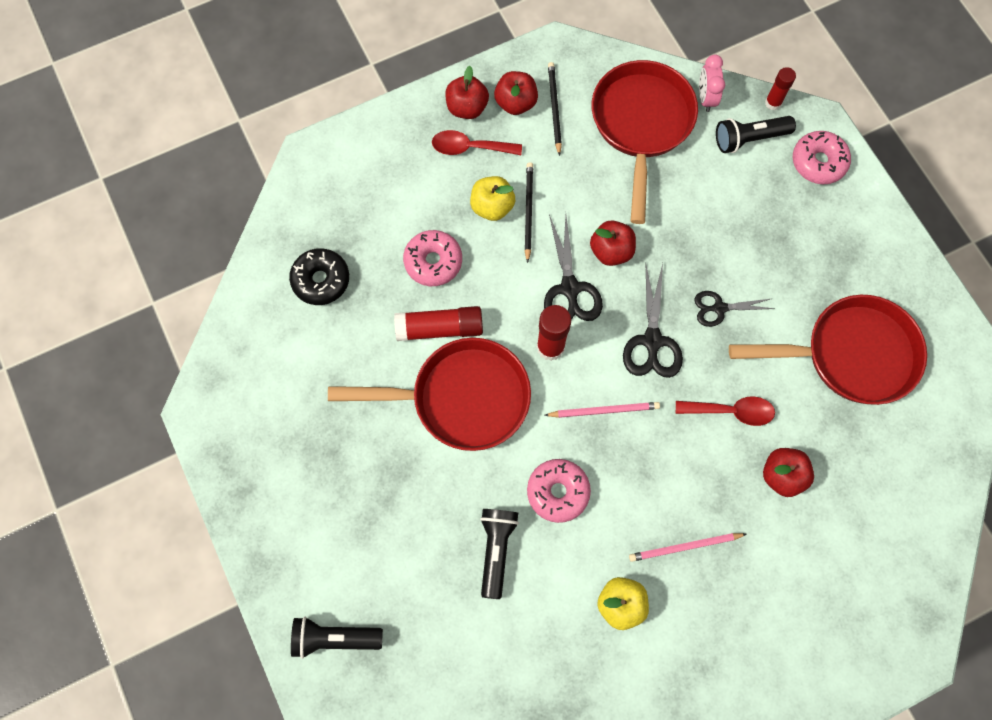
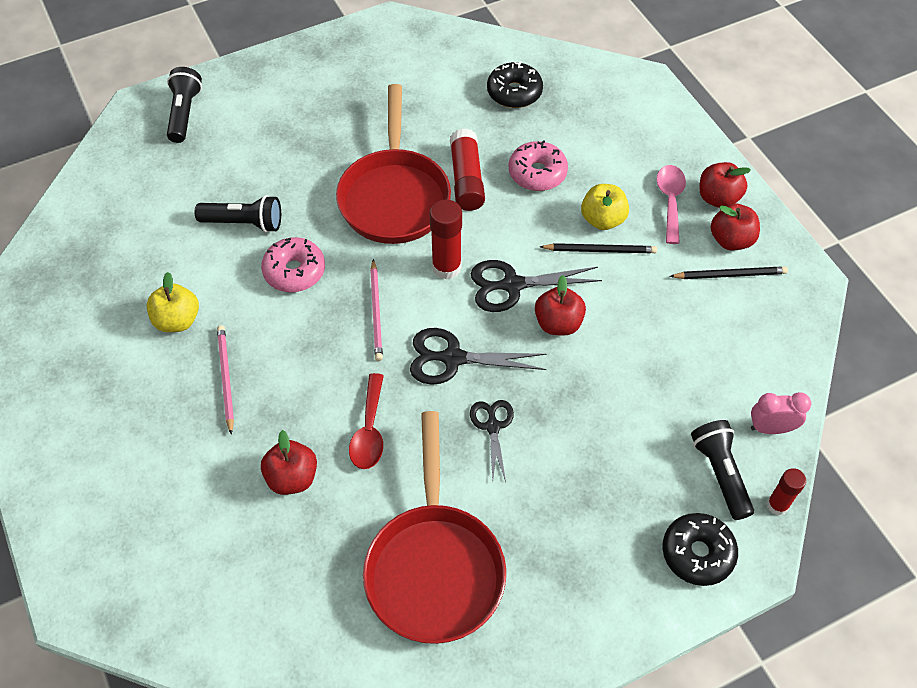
camera: 90 degrees right, 15 degrees down
red spoon [432,130,522,155] -> pink spoon [656,165,686,244]
red pan [592,60,698,224] -> none
pink donut [793,131,851,184] -> black donut [662,513,738,586]

